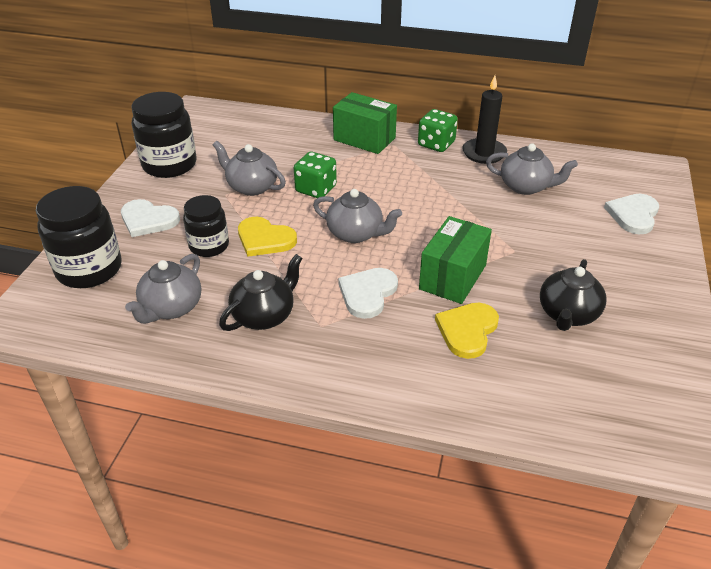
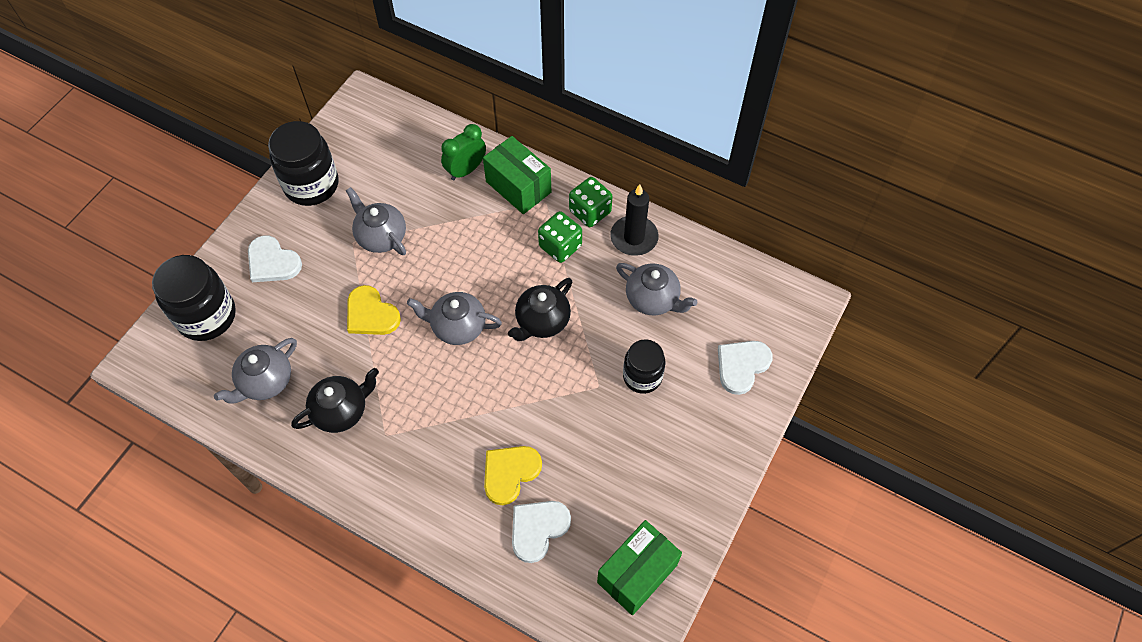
camera: 15 degrees right, 20 degrees up
black jar [183,195,229,257] -> black jar moved to [623,339,665,394]
green dice [294,152,337,198] -> green dice moved to [538,211,582,263]
grey teapot [313,189,402,243] -> grey teapot turned 150 degrees clockwise [407,292,502,345]
white heart [338,268,398,319] -> white heart moved to [512,501,571,563]
green box [419,216,492,304] -> green box moved to [597,520,682,615]
black teapot [540,259,607,331] -> black teapot moved to [508,278,572,341]
none -> green clock [441,124,486,180]

